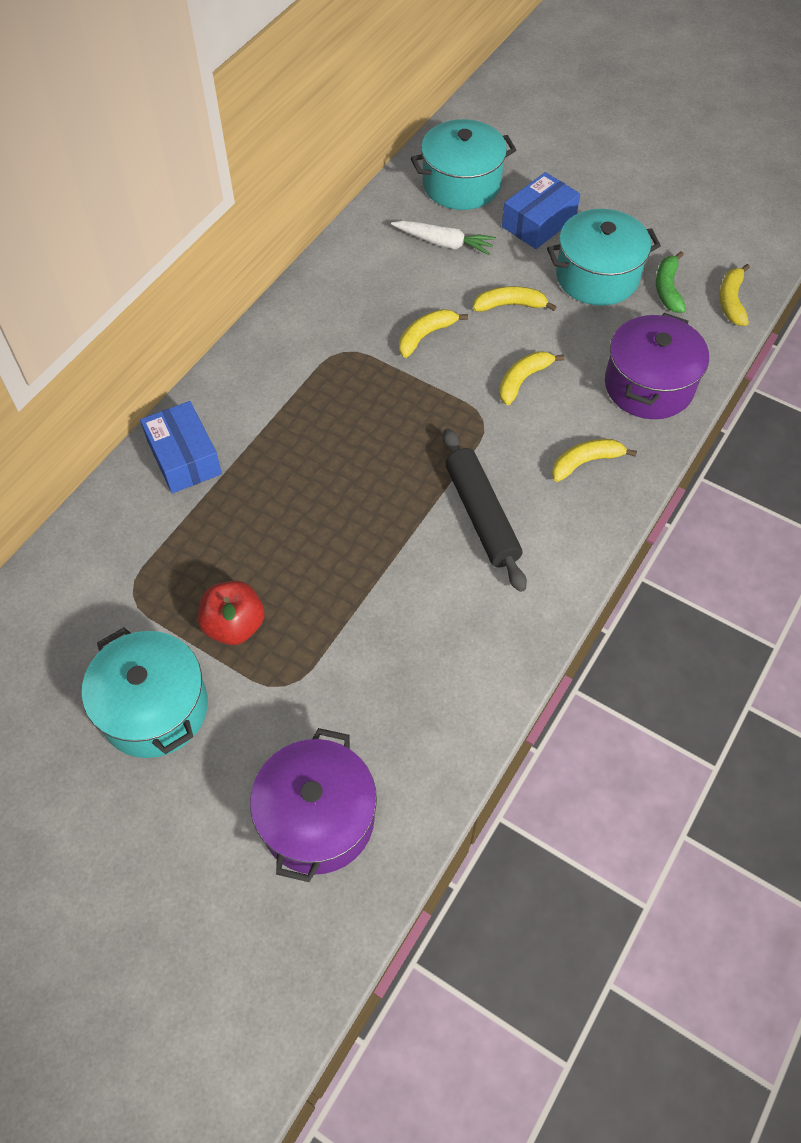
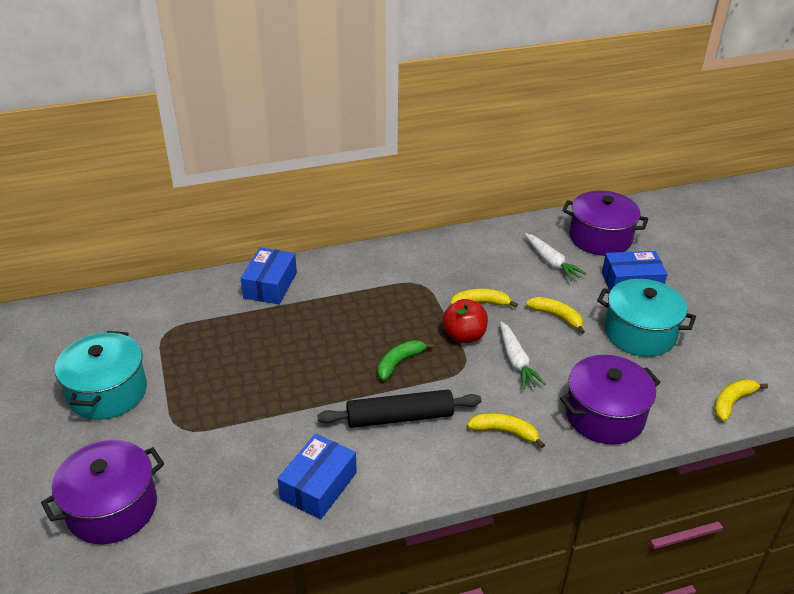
camera: 40 degrees right, 20 degrees down
red apple [198,581,265,645] -> red apple moved to [442,299,488,343]
turquoise pot [411,119,516,210] -> purple pot [563,191,648,256]
black rolling pin [443,429,527,592] -> black rolling pin turned 60 degrees clockwise [317,390,481,428]
yellow banana [499,351,565,405] -> white carrot [500,322,546,389]
green banana [656,251,686,313] -> green banana moved to [377,340,434,381]
none -> blue box [277,434,357,520]

